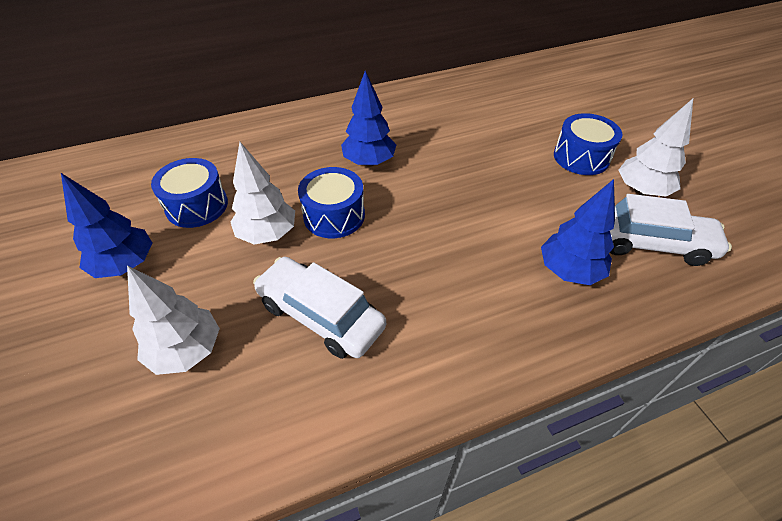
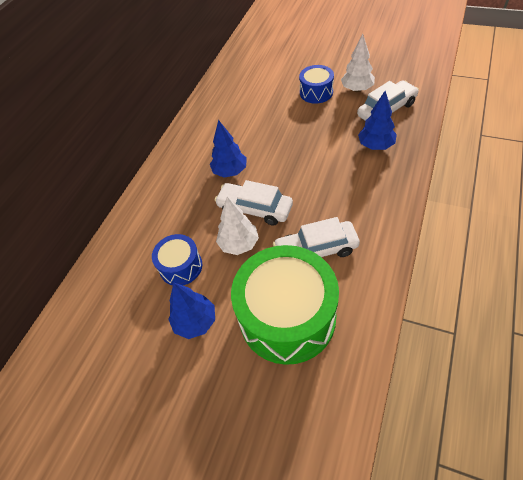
camera: 40 degrees left, 5 degrees up
white tree [127,266,220,375] -> green drum [231,245,339,365]
blue drum [298,167,365,238] -> white car [214,180,293,226]

